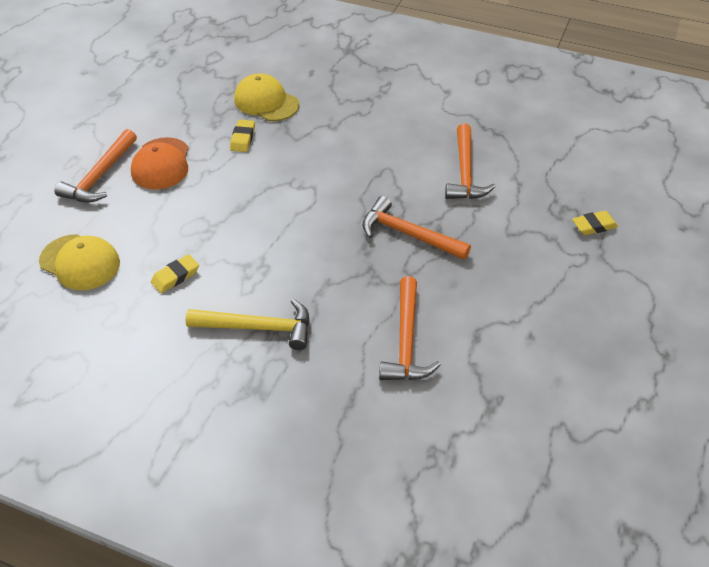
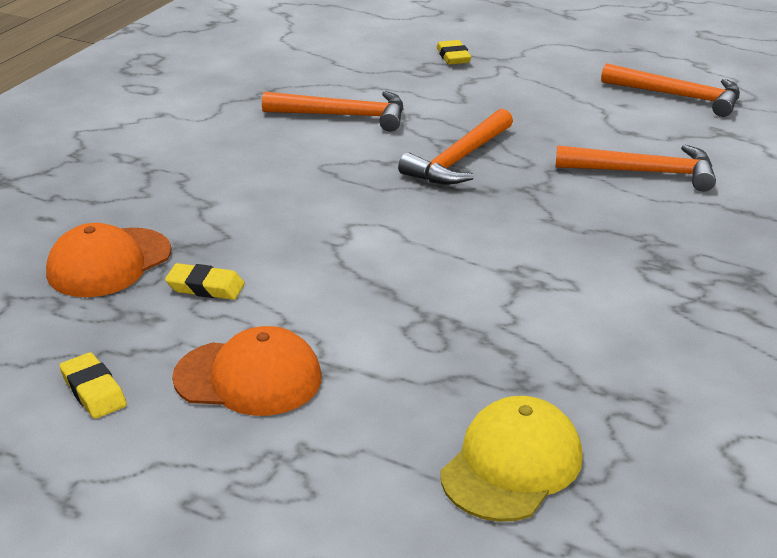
camera: 85 degrees left, 15 degrees down
orange hammer [54,129,137,203] -> orange hammer moved to [601,63,740,117]
yellow eraser [151,254,199,293] -> yellow eraser moved to [60,352,127,419]
yellow hammer [186,299,310,350] -> none
yellow cap [234,73,299,121] -> orange cap [46,223,171,297]

